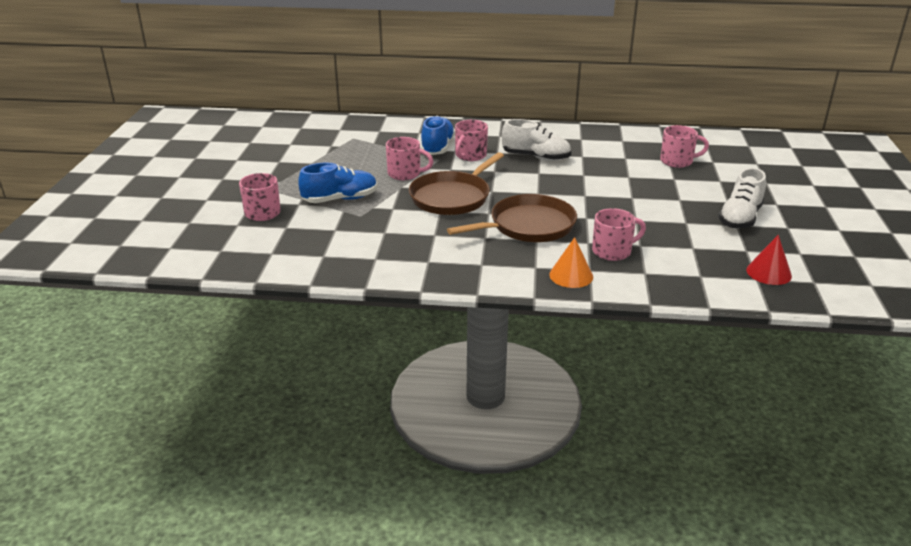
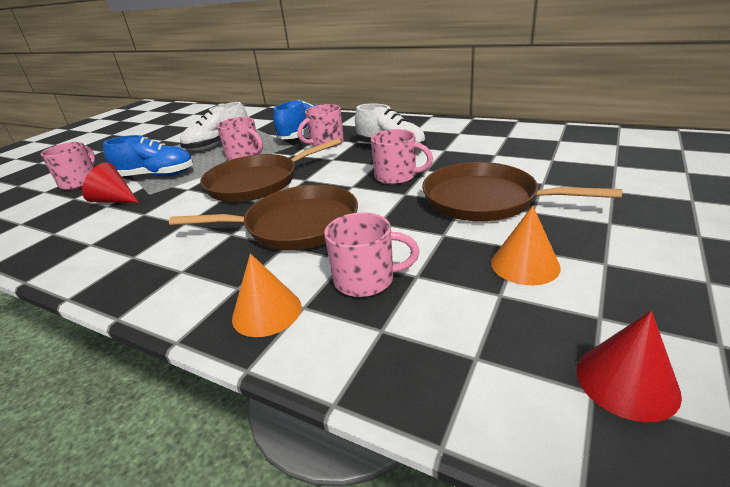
camera: 25 degrees right, 0 degrees up
pink mug [660,125,709,168] -> pink mug moved to [371,129,433,185]
white shoe [718,168,766,229] -> white shoe moved to [180,102,248,151]
none -> red cone [82,163,139,203]
none -> brown pan [422,162,622,221]
none -> orange cone [491,206,561,285]

